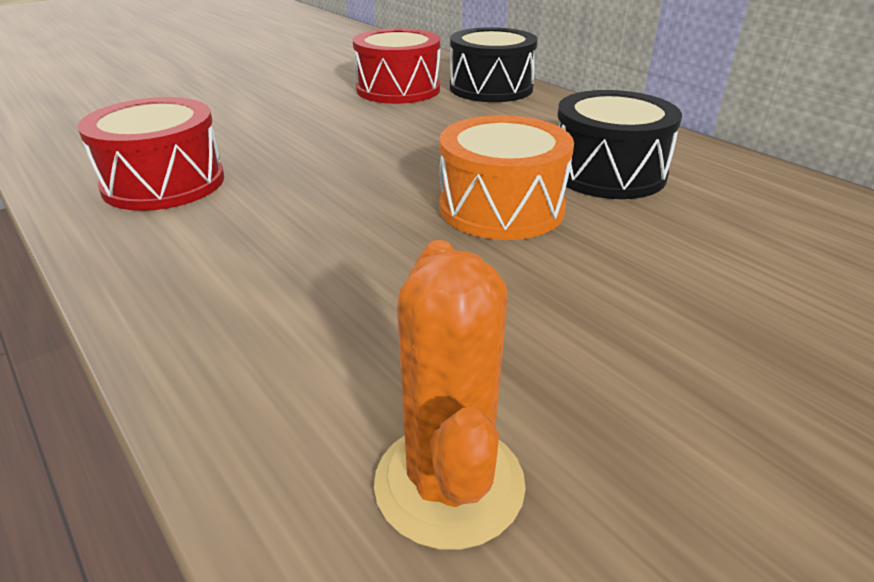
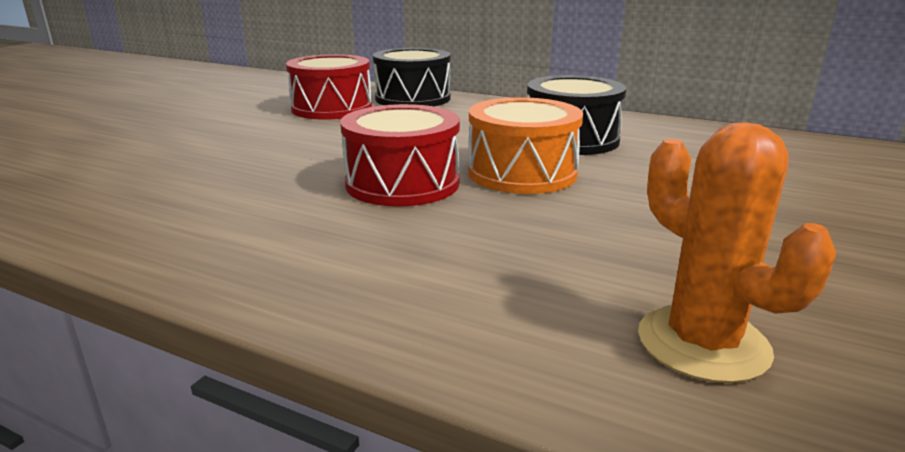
camera: 25 degrees left, 10 degrees down
red drum [78,97,224,211] -> red drum moved to [340,104,460,207]

